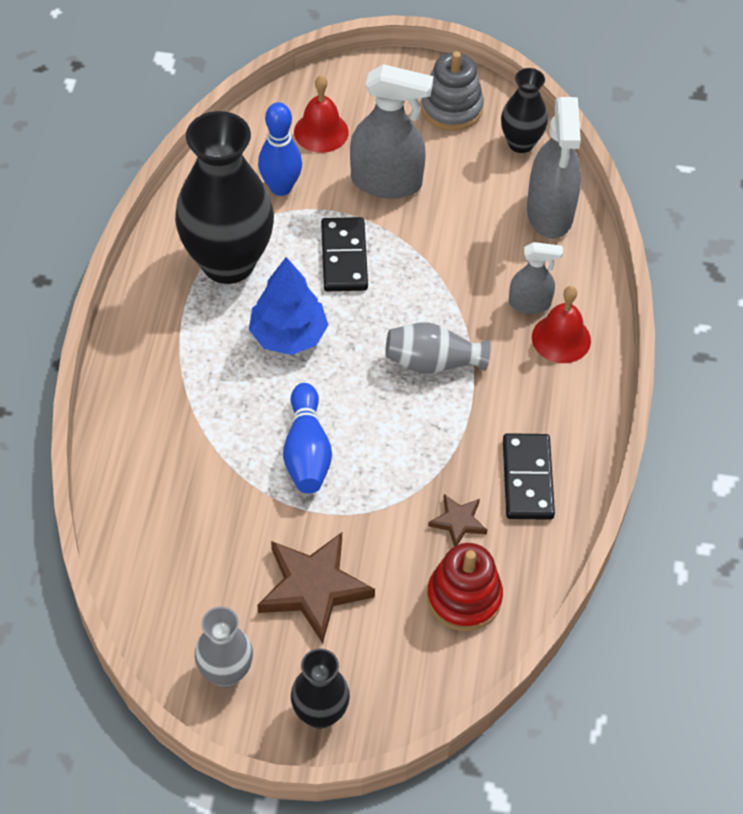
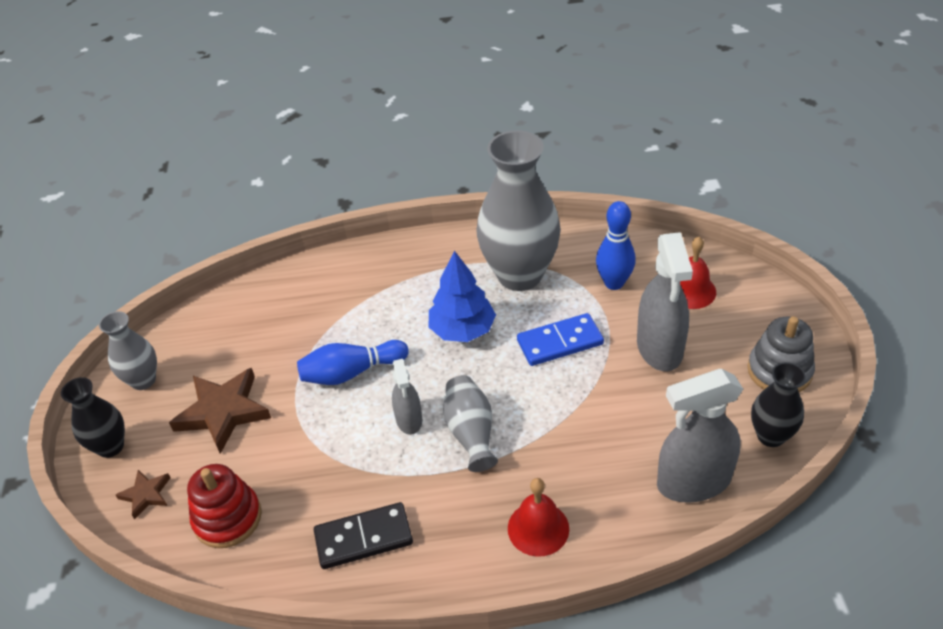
camera: 80 degrees right, 10 degrees down
black vase [175,111,274,284] -> grey vase [476,130,561,291]
black domino [321,217,368,291] -> blue domino [517,313,604,366]
brown star [428,494,487,546] -> brown star moved to [116,470,171,519]
grey spray bottle [509,242,563,314] -> grey spray bottle moved to [392,359,422,435]

